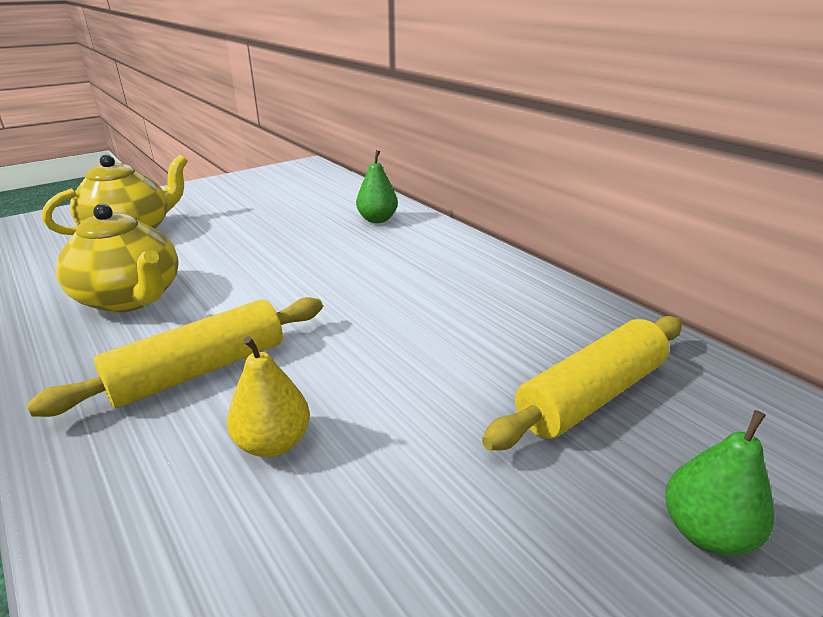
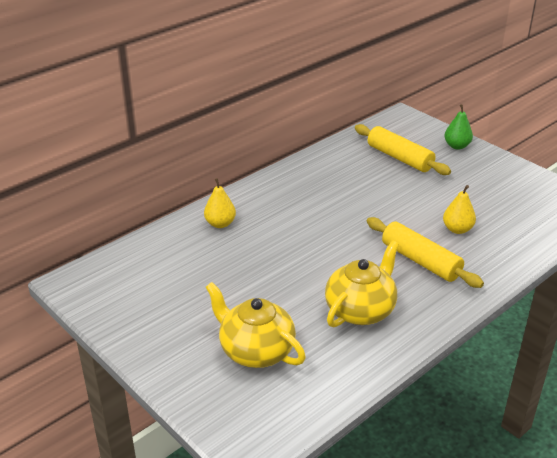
camera: 95 degrees left, 5 degrees up
green pear [356,150,398,223] -> yellow pear [204,178,236,228]

